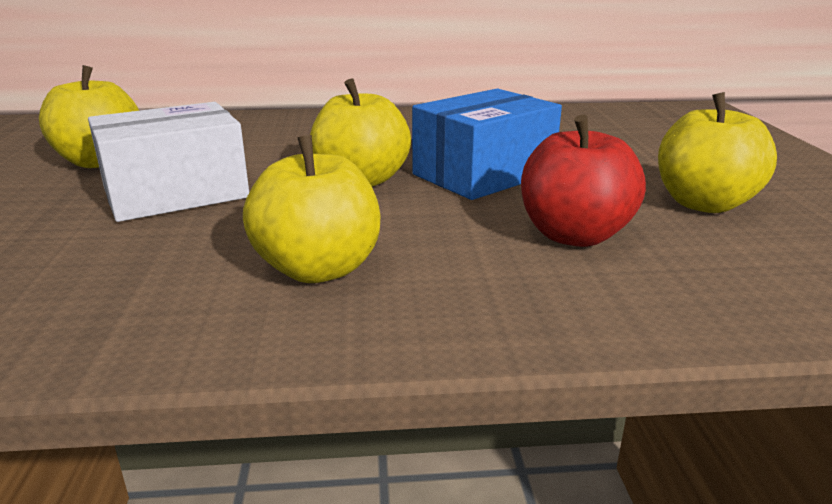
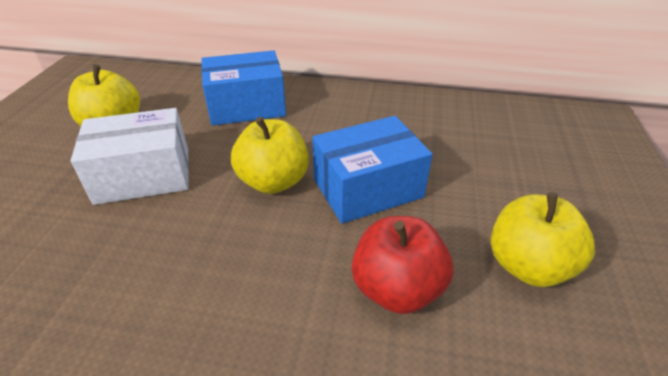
camera: 15 degrees right, 15 degrees up
yellow apple [243,135,380,283] -> none
none -> blue box [202,50,286,126]

